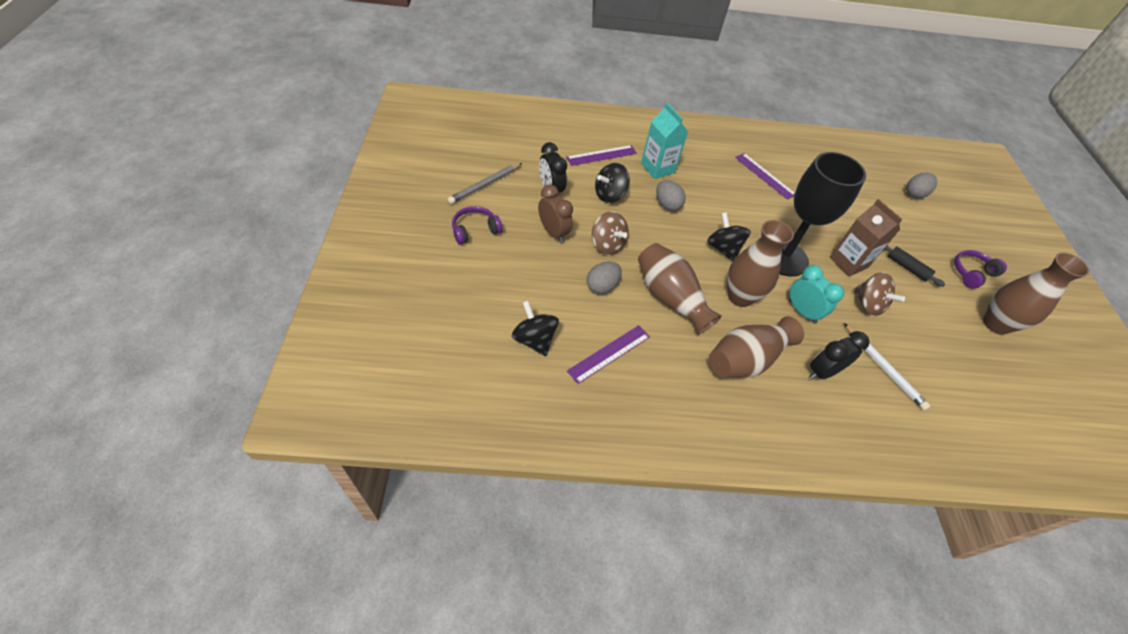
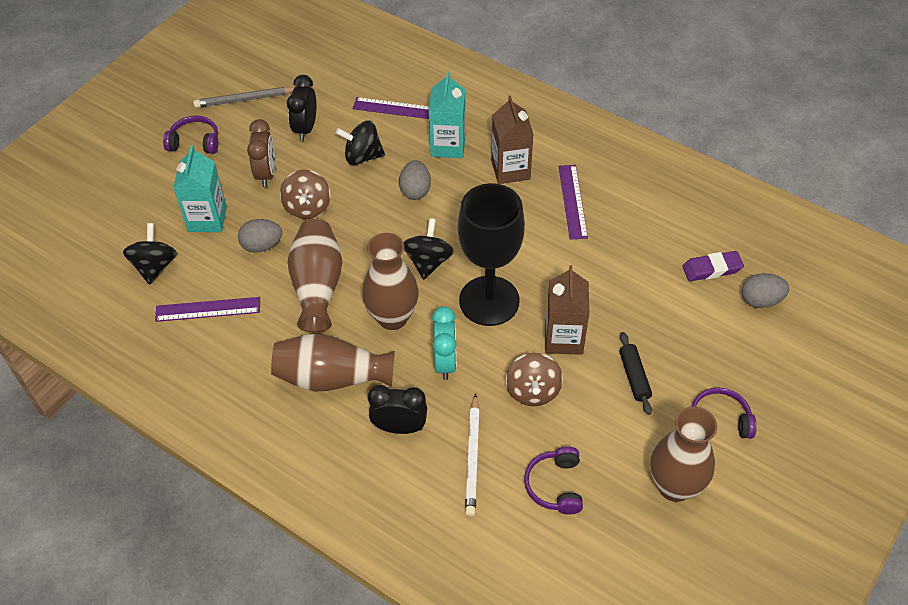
camera: 40 degrees right, 0 degrees up
none -> turquoise carton [173,145,227,232]
none -> brown carton [491,96,534,184]
none -> purple headphones [524,447,583,514]
none -> purple eraser [682,251,744,281]

